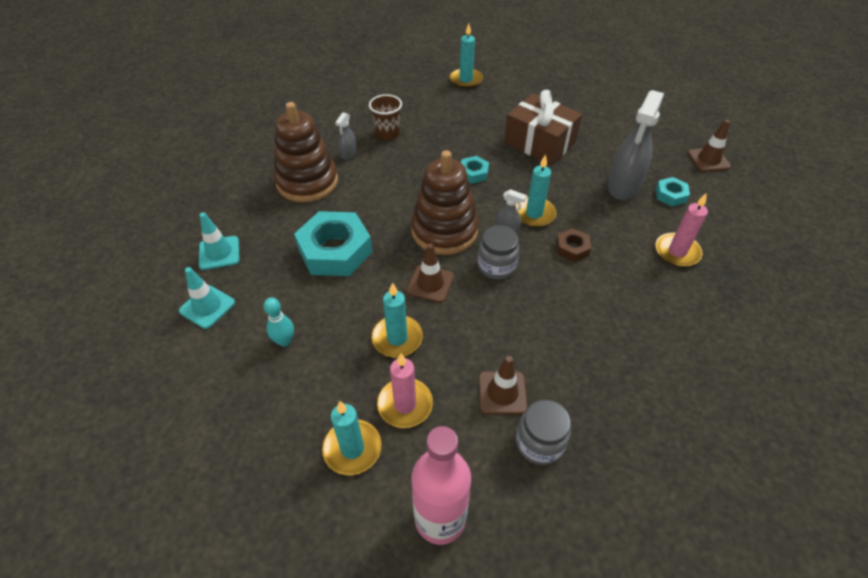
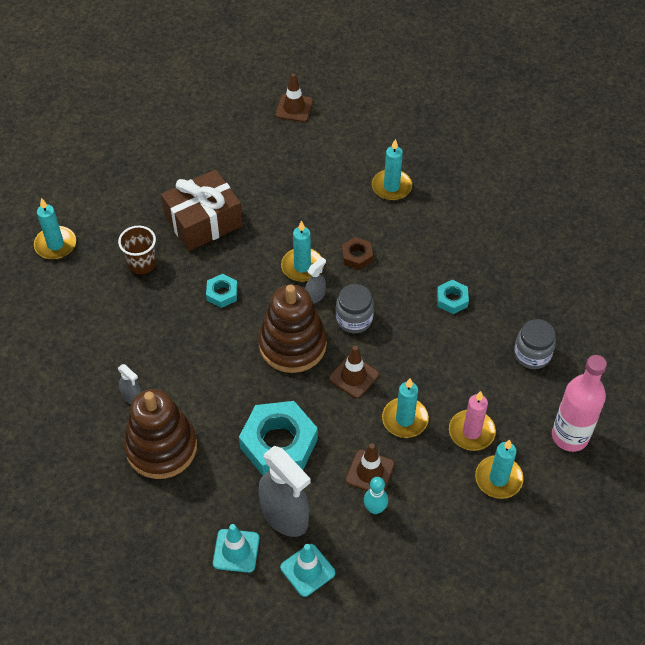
camera: 70 degrees left, 5 degrees up
brown cup [369,94,402,140] -> brown cup moved to [118,226,156,274]
brown traffic cone [479,356,528,415] -> brown traffic cone moved to [346,443,394,491]
grey spray bottle [608,90,664,200] -> grey spray bottle moved to [259,446,311,537]
pink candle [655,193,708,267] -> turquoise candle [372,139,412,201]
turquoise nut [656,177,690,206] -> turquoise nut moved to [437,280,469,314]

